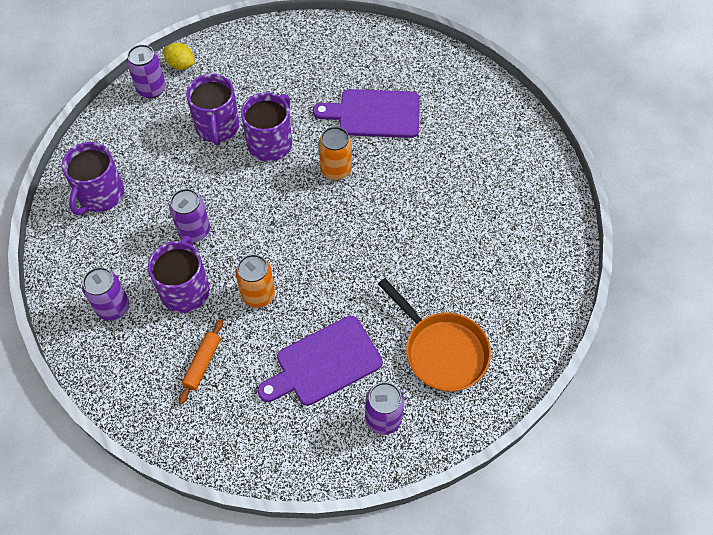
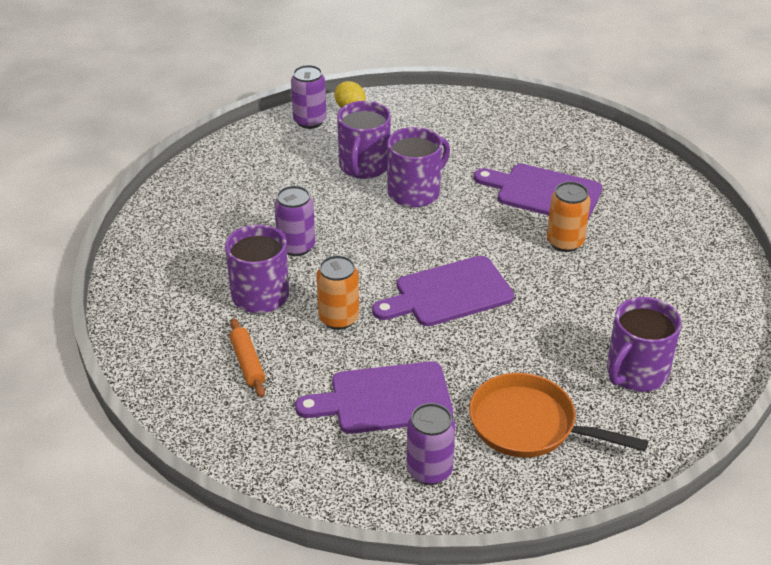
camera: 20 degrees right, 20 degrees down
purple mug [62,142,124,215] -> purple mug moved to [607,297,681,392]
purple can [82,267,129,321] -> none
orange rolling pin [179,319,223,404] -> orange rolling pin turned 60 degrees counterclockwise [230,318,265,397]
orange can [319,127,352,180] -> orange can moved to [547,182,590,252]
orange pan [378,278,491,392] -> orange pan turned 135 degrees clockwise [469,373,649,458]
none -> purple cutting board [372,256,514,326]

